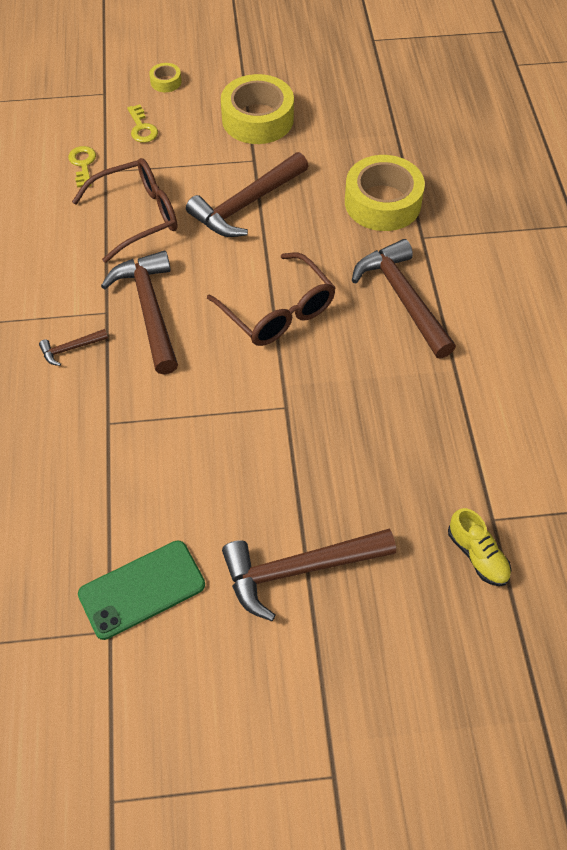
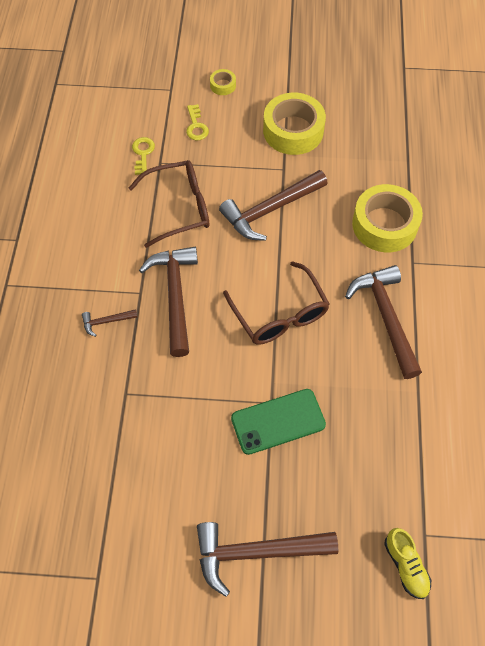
camera: 10 degrees right, 5 degrees up
green phone [78,541,205,640] -> green phone moved to [231,389,326,455]

